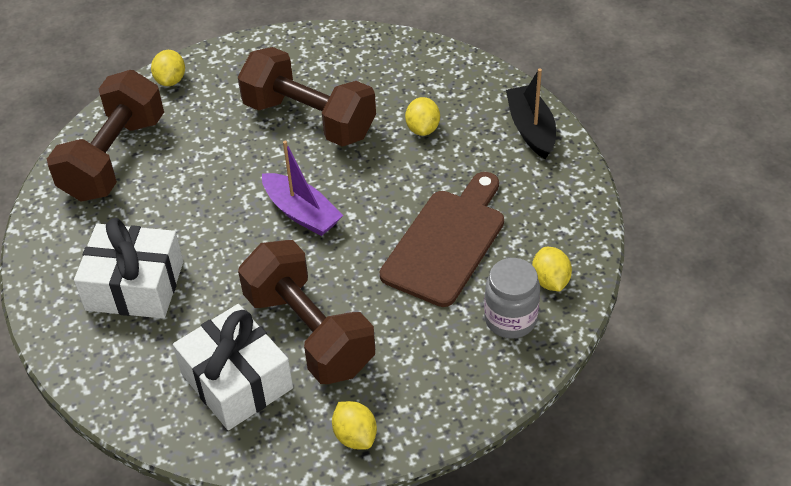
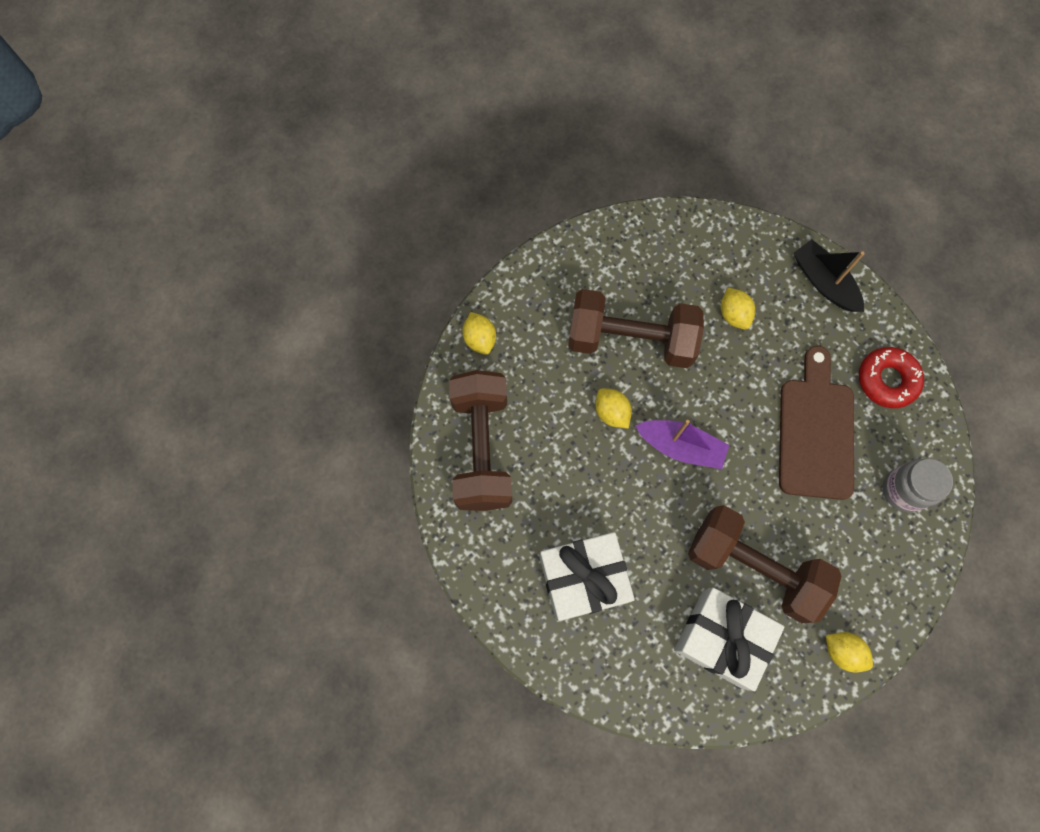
camera: 25 degrees left, 25 degrees up
yellow lemon [532,247,572,292] -> yellow lemon moved to [595,388,632,429]
none -> red donut [859,347,924,408]

